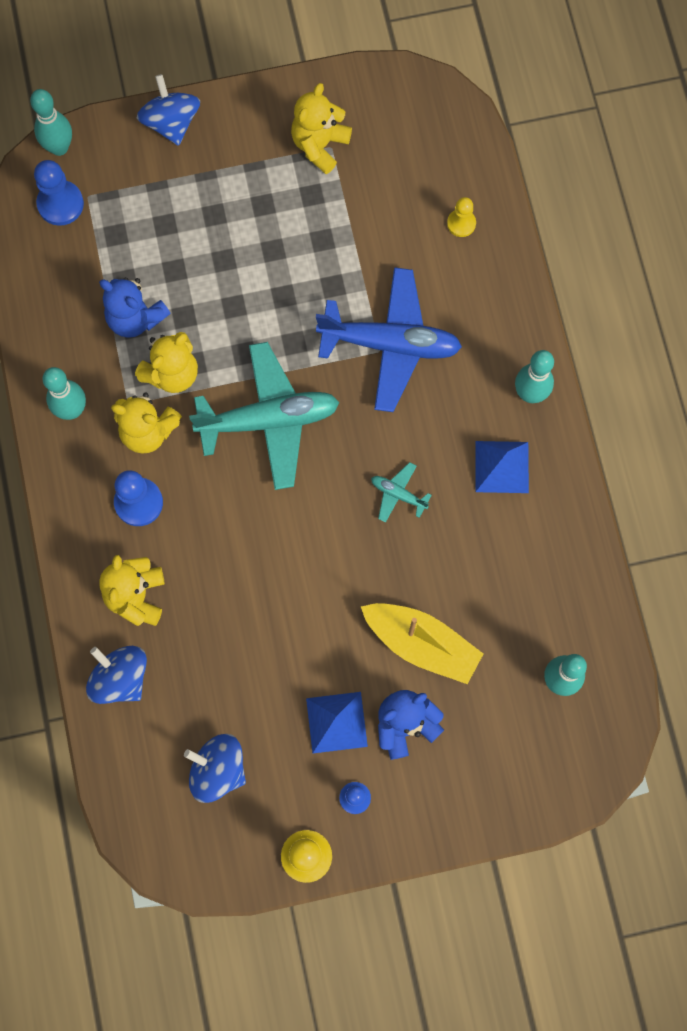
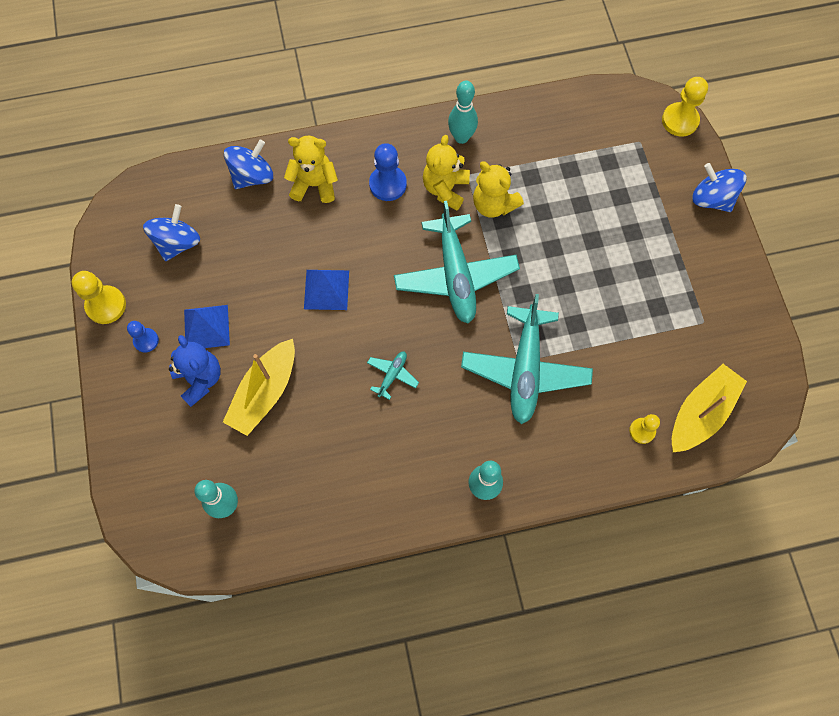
camera: 90 degrees right, 5 degrees down
turquoise bowling pin [30,89,72,156] -> yellow pawn [662,77,708,136]
blue pawn [34,160,84,226] -> none
blue teddy bear [99,277,171,338] -> none
blue spinning top [137,74,200,146] -> blue spinning top turned 120 degrees counterclockwise [692,163,746,212]
yellow teddy bear [291,83,352,174] -> none
blue plane [316,267,462,412] -> turquoise plane [461,294,593,424]
blue pyramid [475,441,529,493] -> blue pyramid moved to [304,270,349,310]
none -> yellow boat [672,364,747,452]

